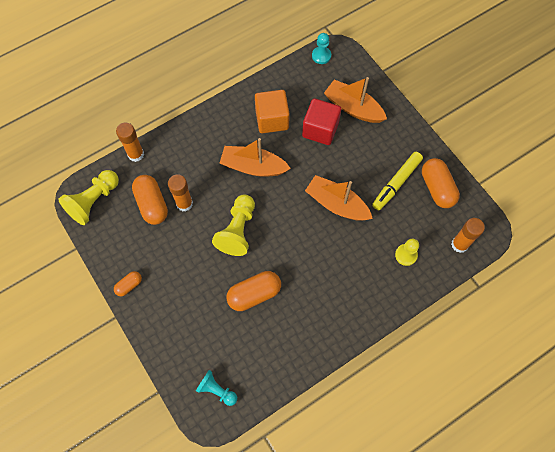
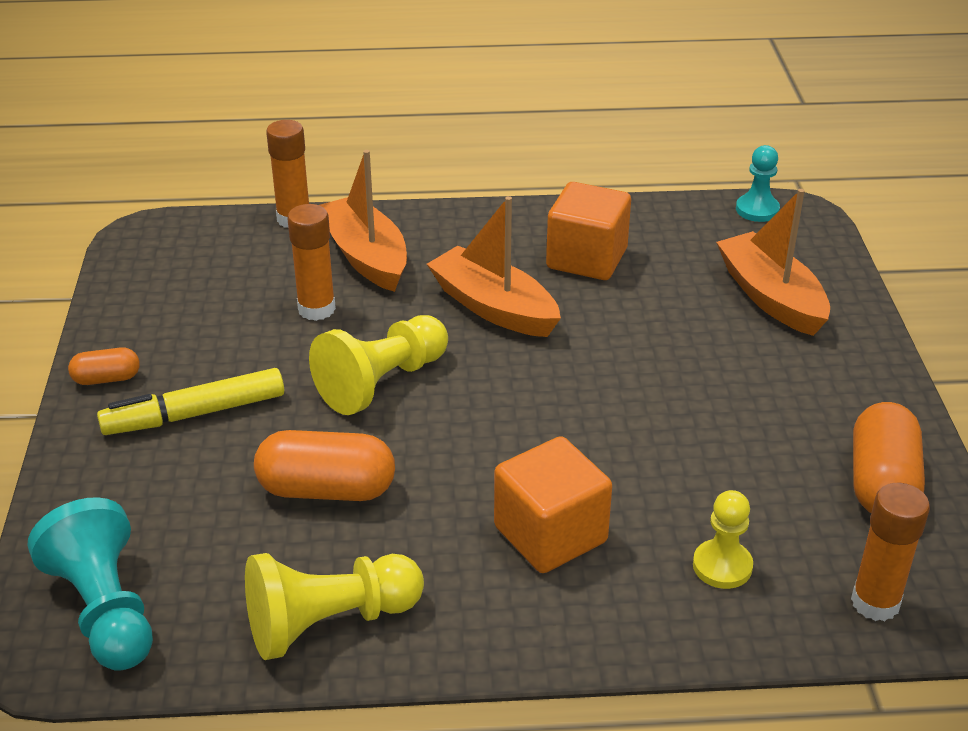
camera: 30 degrees right, 30 degrees down
yellow pawn [58,170,119,225] -> yellow pawn moved to [245,553,424,660]
orange capsule [132,175,168,225] -> none
turquoise pawn [196,370,237,406] -> turquoise pawn [27,497,153,671], size x1.64
red cube [302,98,341,145] -> none
orange boat [305,175,373,221] -> orange boat moved to [320,150,407,292]
yellow marker [372,152,423,211] -> yellow marker moved to [97,368,284,435]
none -> orange cube [494,436,612,573]

